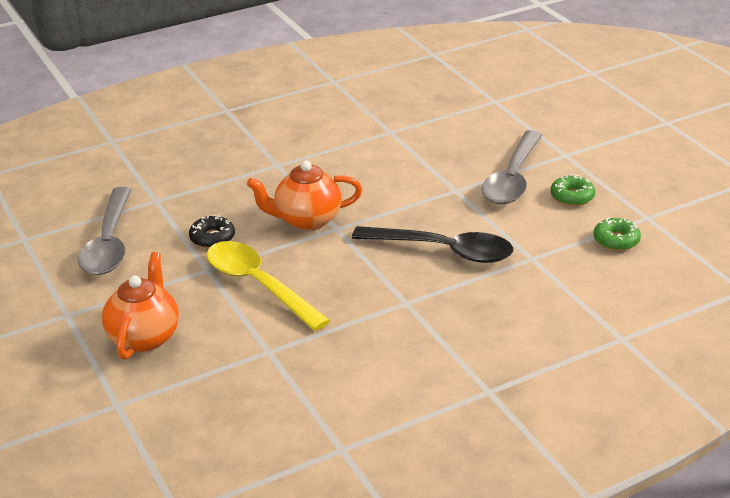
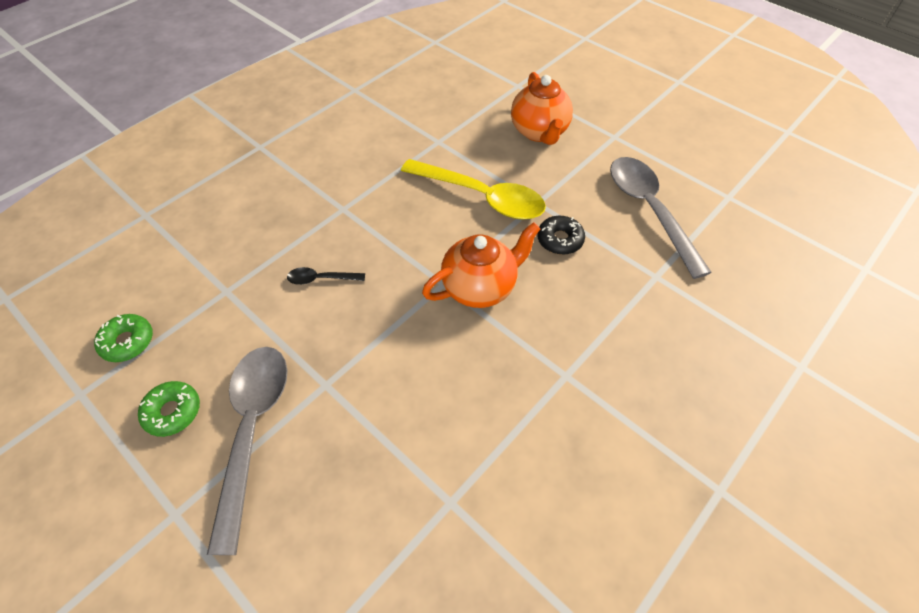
camera: 160 degrees right, 20 degrees up
black spoon [352,226,513,263] -> black spoon [287,267,365,285], size x0.44

